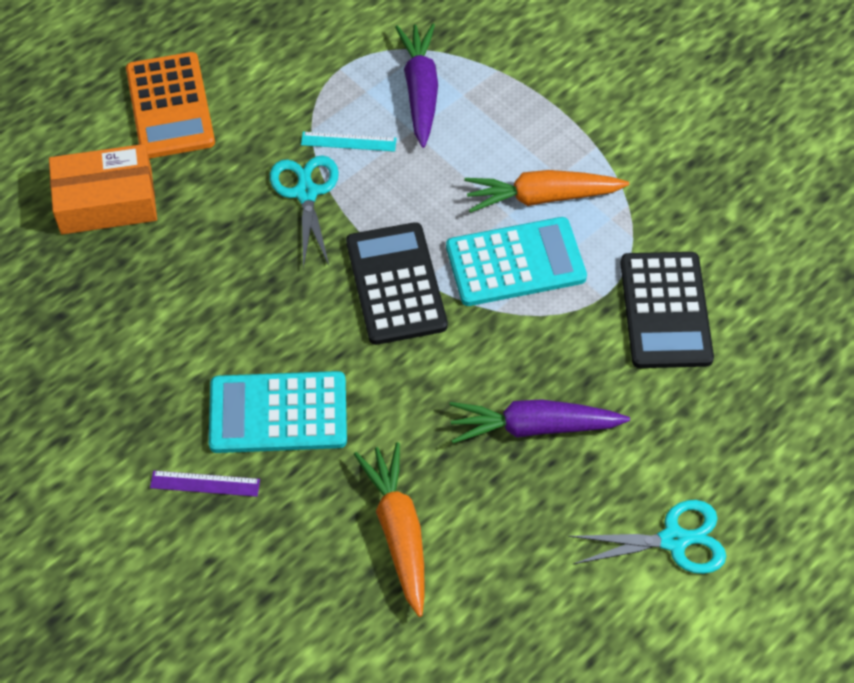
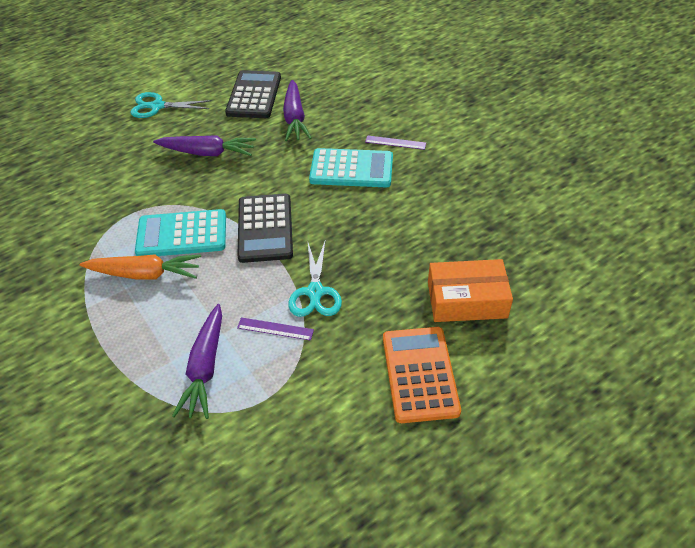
camera: 170 degrees left, 10 degrees down
turquoise ruler [301,132,396,152] -> purple ruler [237,317,314,341]
orange carrot [354,442,425,617] -> purple carrot [283,80,311,141]
black calculator [620,252,714,368] -> black calculator moved to [225,70,281,118]

